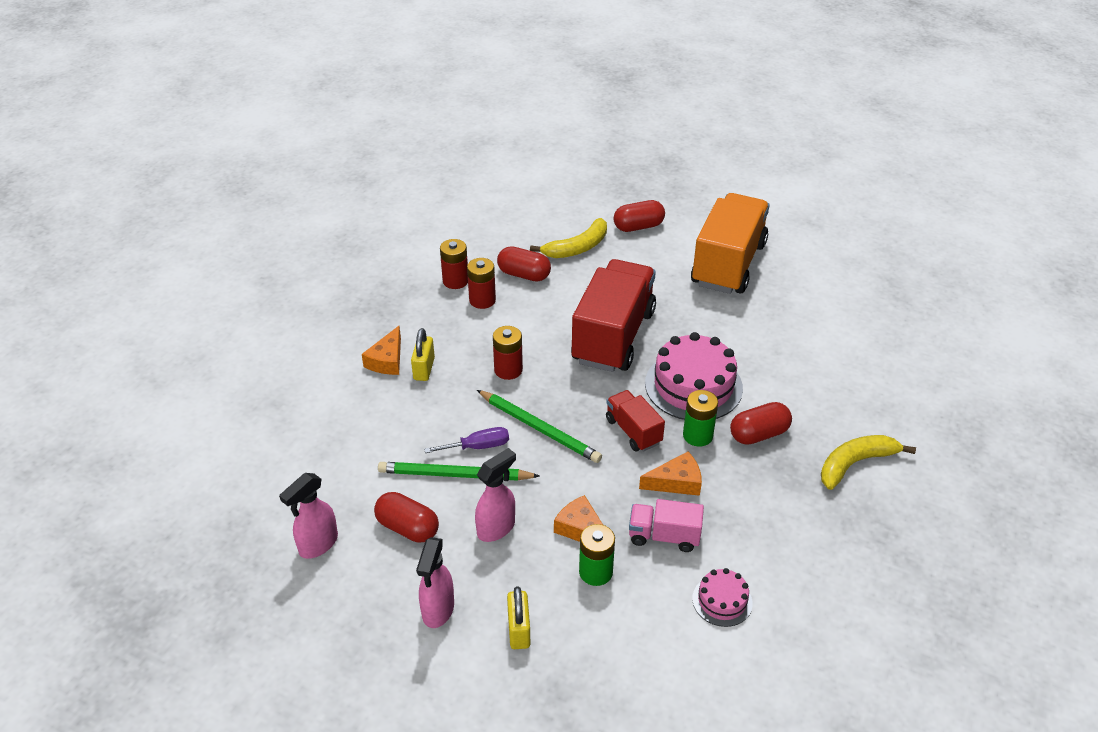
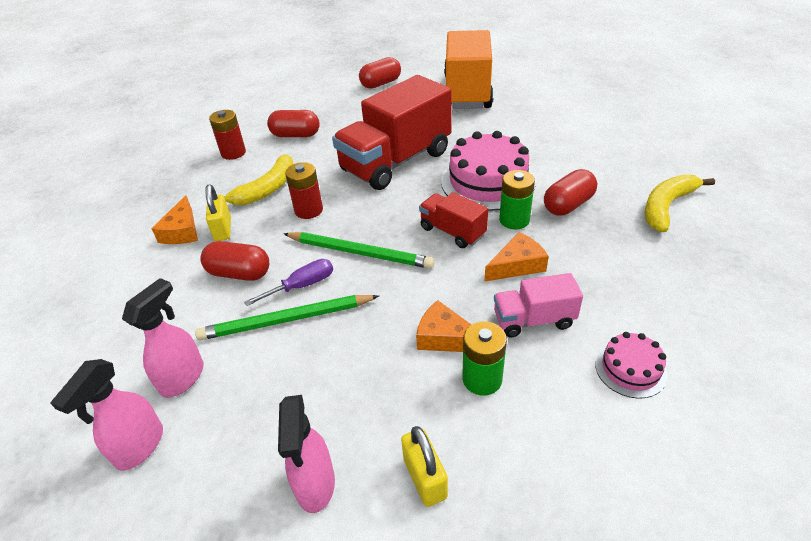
camera: 15 degrees left, 0 degrees up
red capsule [374,492,439,543] -> red capsule moved to [200,241,269,281]
red battery [467,258,496,309] -> none
pink spray bottle [475,448,516,542] -> pink spray bottle moved to [122,278,204,398]
yellow banana [530,218,607,258] -> yellow banana moved to [224,154,293,205]
red truck [571,259,656,372] -> red truck turned 135 degrees counterclockwise [332,75,452,190]

